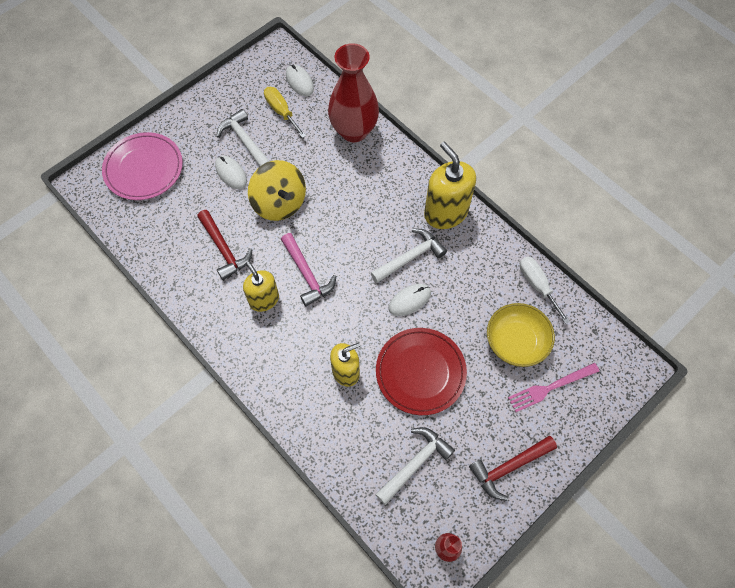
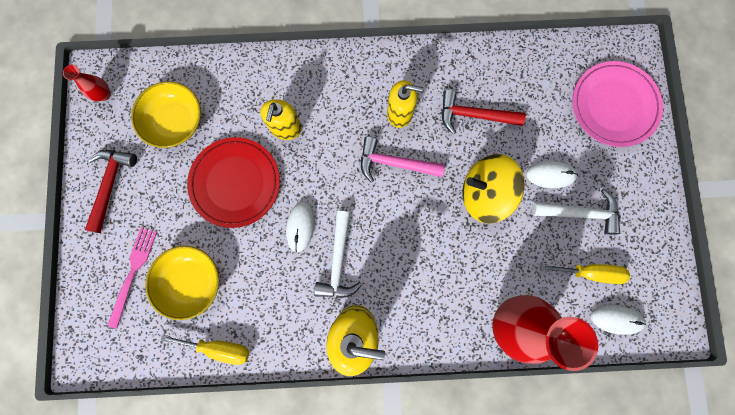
camera: 130 degrees right, 15 degrees up
white hammer [375,427,455,505] -> yellow bowl [131,81,201,148]
white screwdriver [520,257,570,324] -> yellow screwdriver [161,335,249,365]

